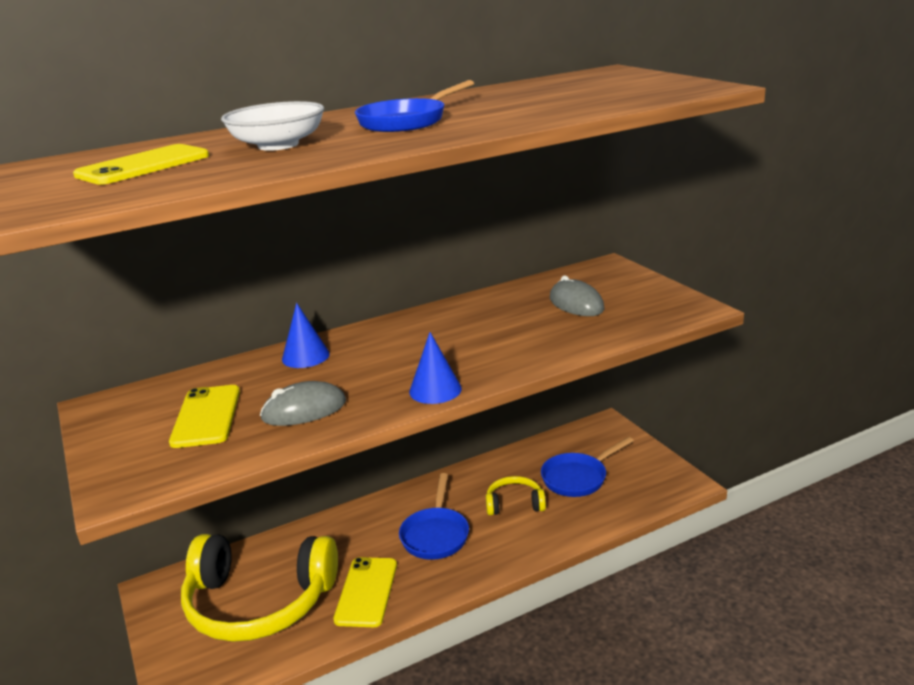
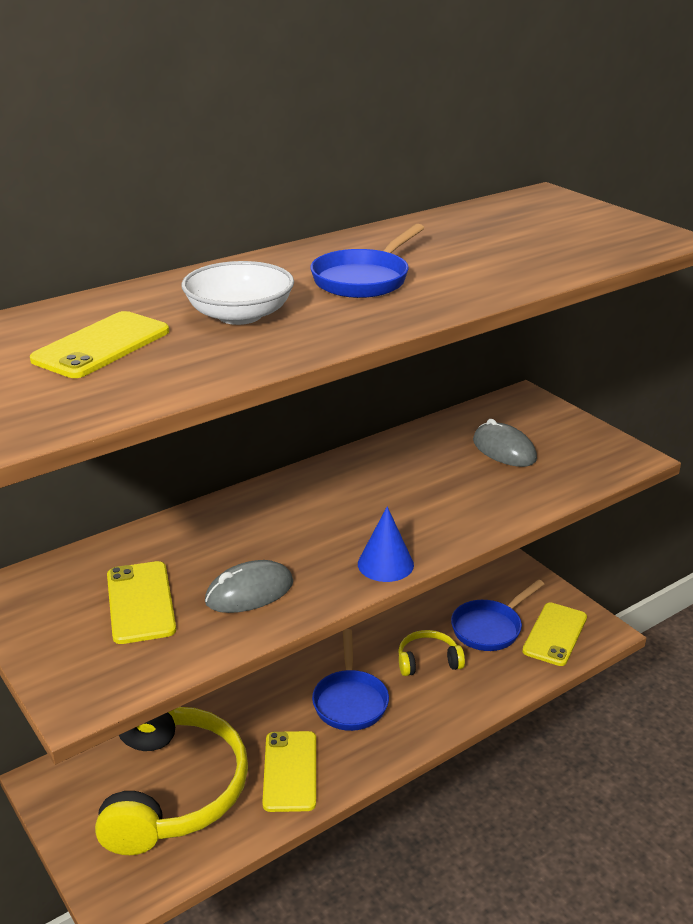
camera: 10 degrees left, 5 degrees up
yellow headphones [181,534,338,642] -> yellow headphones turned 90 degrees counterclockwise [95,707,248,855]
blue cone [282,303,330,368] -> none
none -> yellow phone [522,603,587,666]

